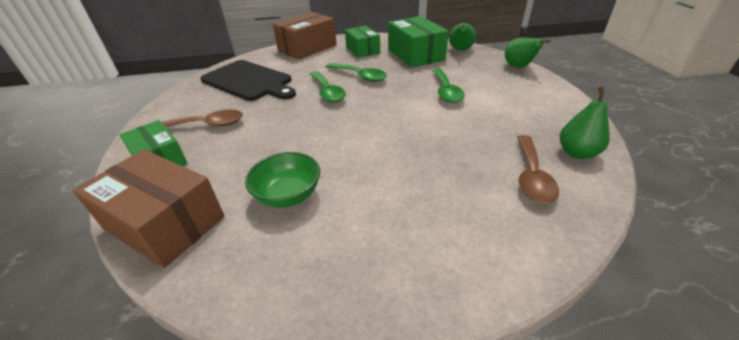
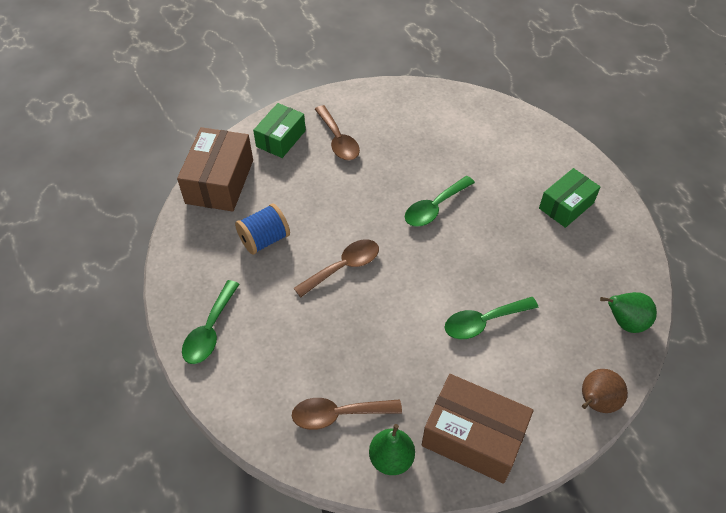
camera: 70 degrees right, 15 degrees up
black cutting board [200,60,296,101] -> none
green bowl [245,152,320,208] -> blue spool [235,204,290,255]
brown box [273,12,337,59] -> brown box moved to [422,374,534,484]
green spoon [326,63,387,82] -> green spoon moved to [182,280,240,364]
green box [388,16,449,68] -> none
green pear [505,38,551,68] -> brown pear [582,369,628,413]
none -> brown spoon [294,239,379,297]

